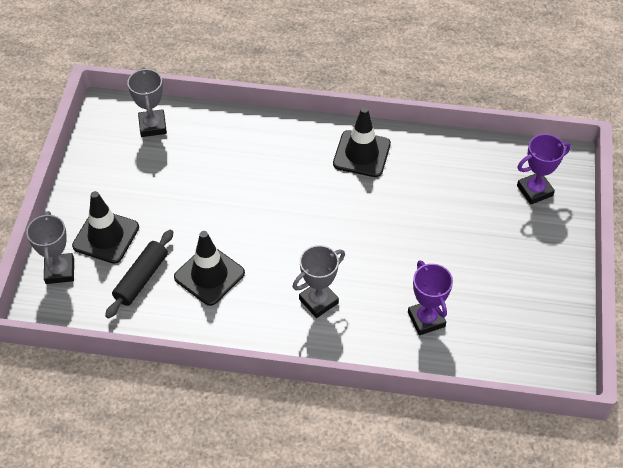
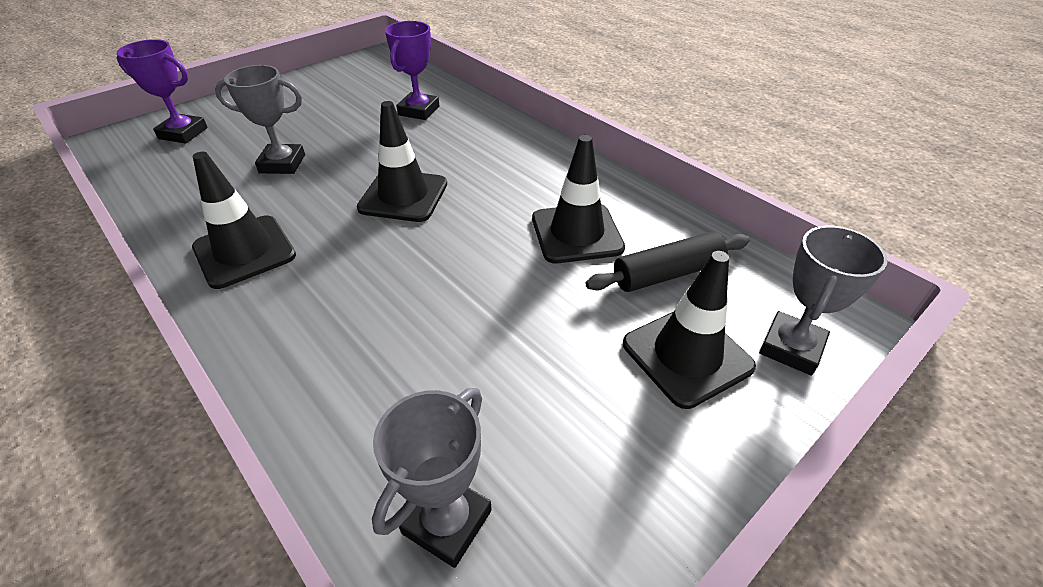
camera: 140 degrees left, 10 degrees down
grey trophy [293,245,345,318] -> grey trophy moved to [215,65,305,174]
none -> black traffic cone [357,101,447,222]

